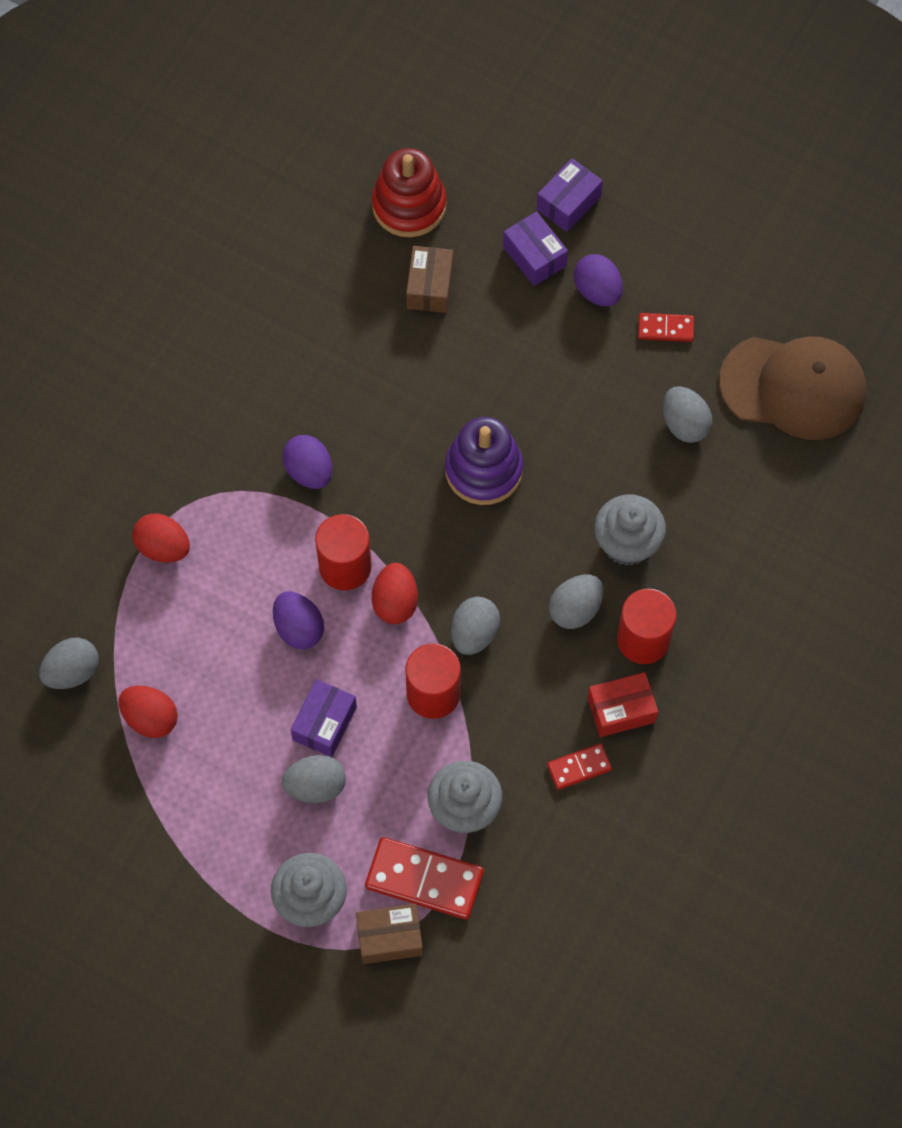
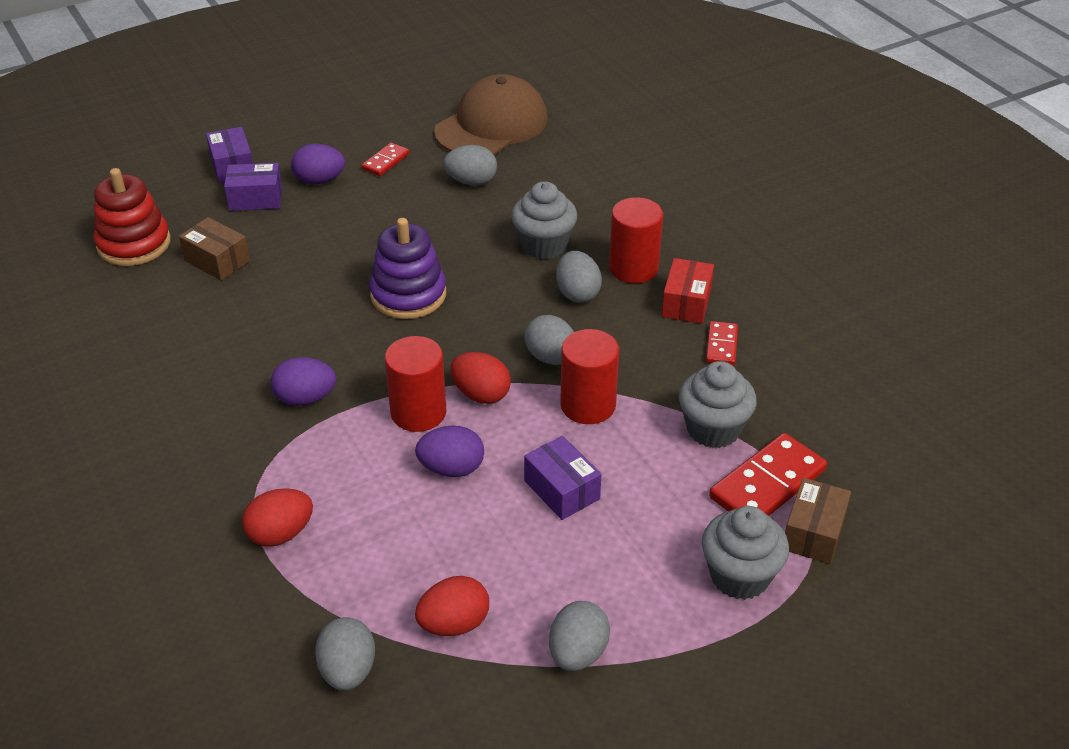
camera: 60 degrees left, 25 degrees down
grey egg [282,755,346,803] -> grey egg moved to [549,601,610,671]

